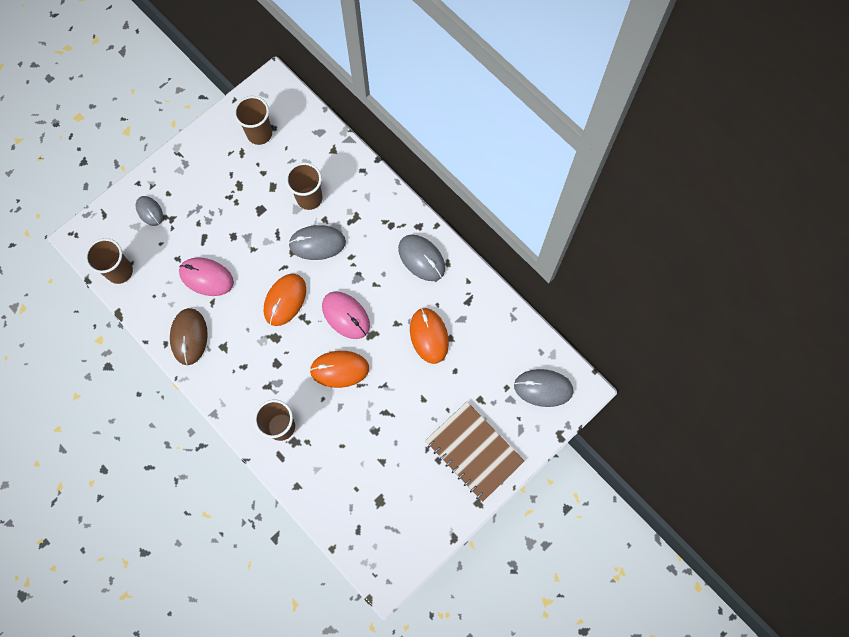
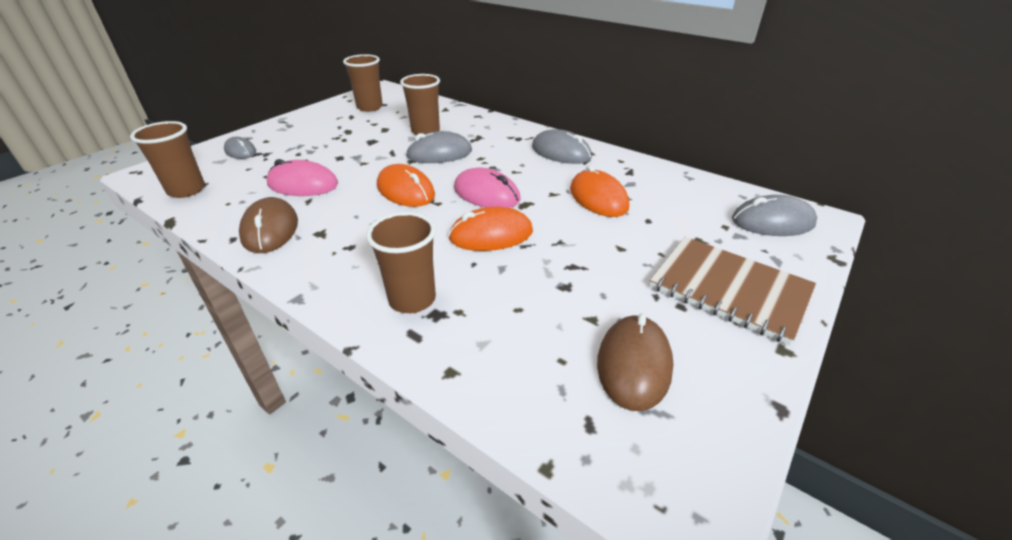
camera: 10 degrees left, 35 degrees down
orange mouse [264,274,306,326] -> orange mouse turned 60 degrees counterclockwise [377,164,435,207]
none -> brown mouse [597,313,673,411]

